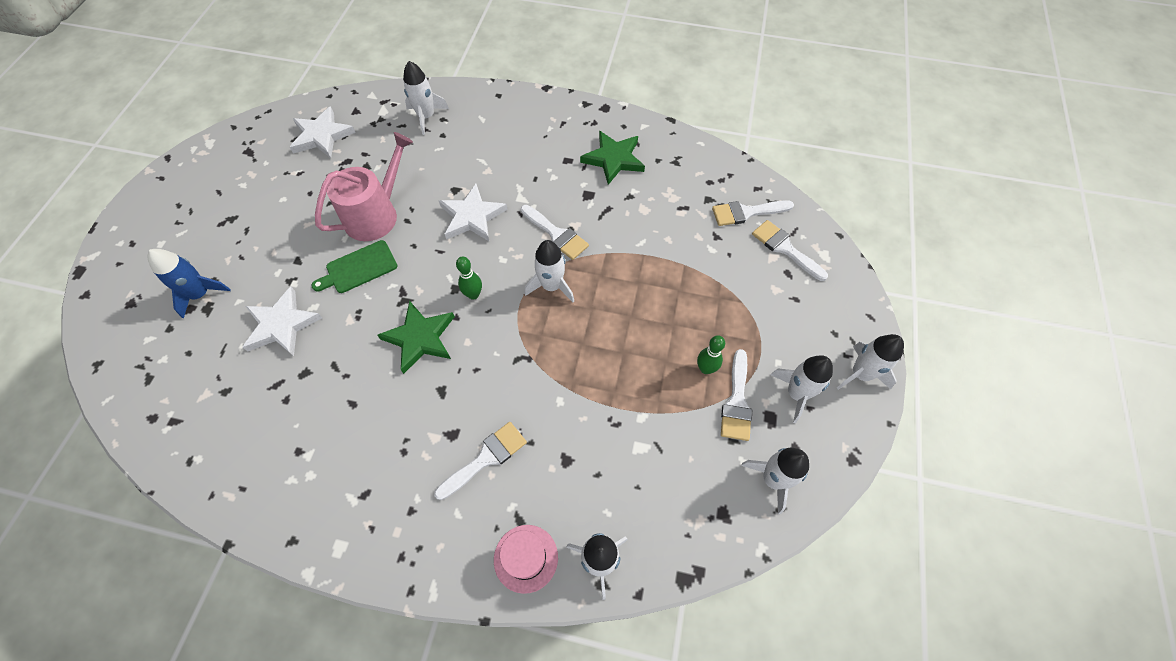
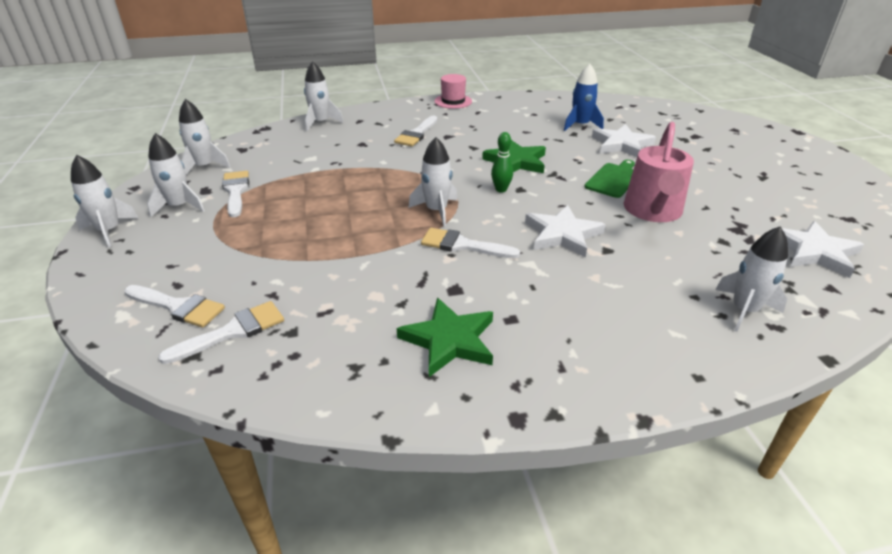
camera: 155 degrees right, 25 degrees down
blue rocket [148,249,231,318] -> blue rocket moved to [563,64,604,131]
pink hat [494,525,558,594] -> pink hat moved to [435,74,472,109]
green bowling pin [697,335,725,374] -> none

